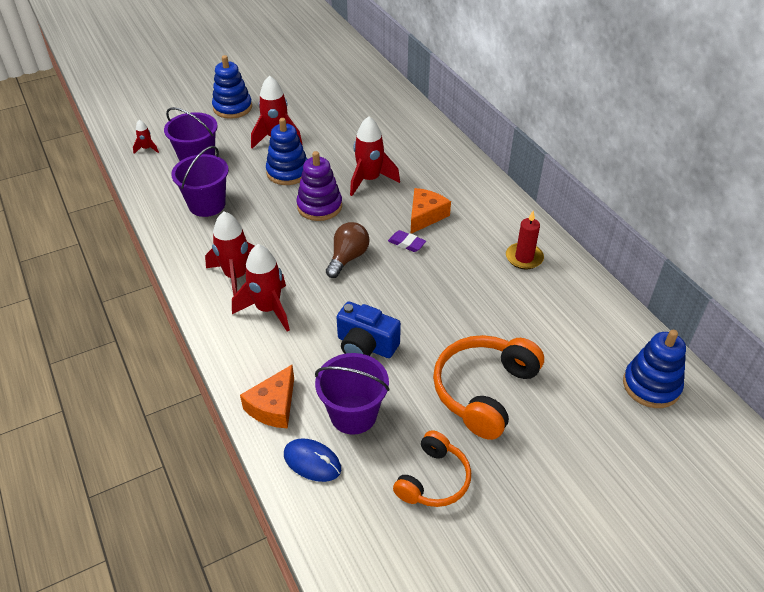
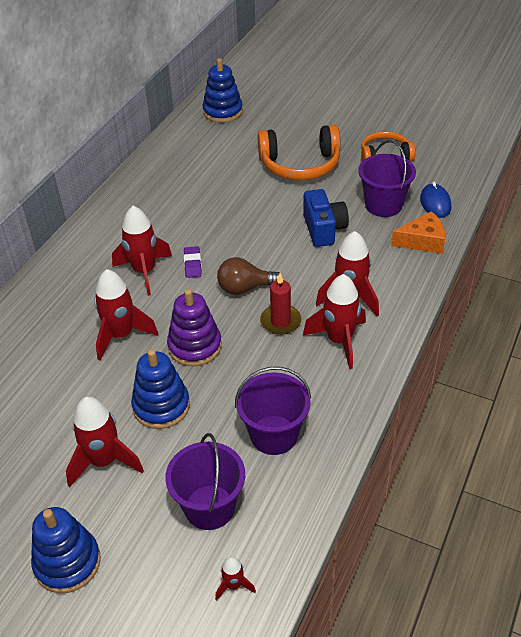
camera: 125 degrees left, 0 degrees up
orange cheese [411,188,451,234] -> red rocket [112,206,172,296]
red candle [506,211,544,269] -> red candle moved to [260,273,301,335]

